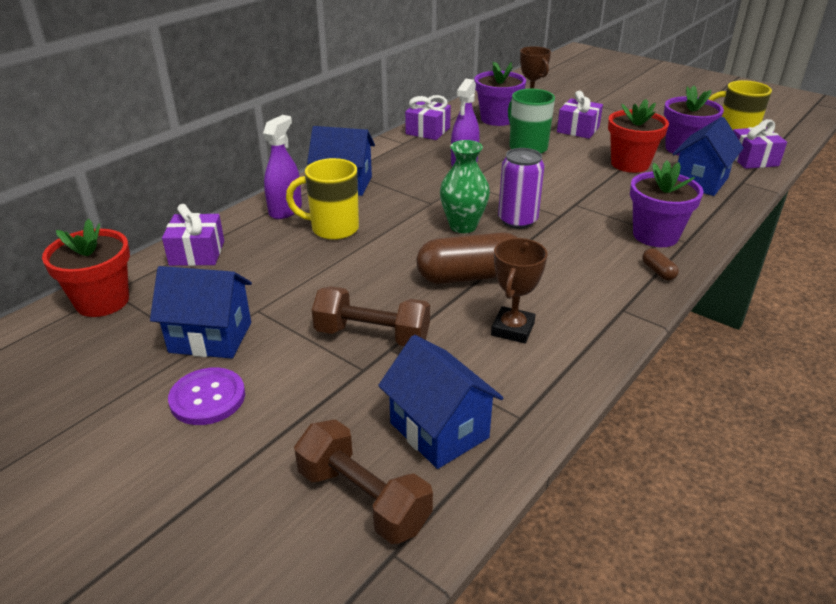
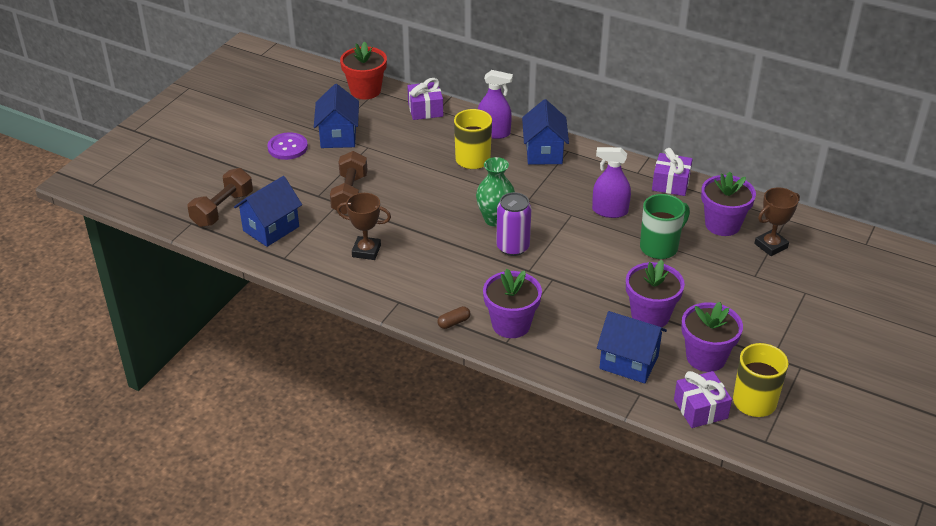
camera: 80 degrees right, 5 degrees up
brown capsule [416,232,518,284] -> none
purple gift [557,91,603,139] -> none
red flower pot [608,99,669,173] -> purple flower pot [626,260,685,327]

